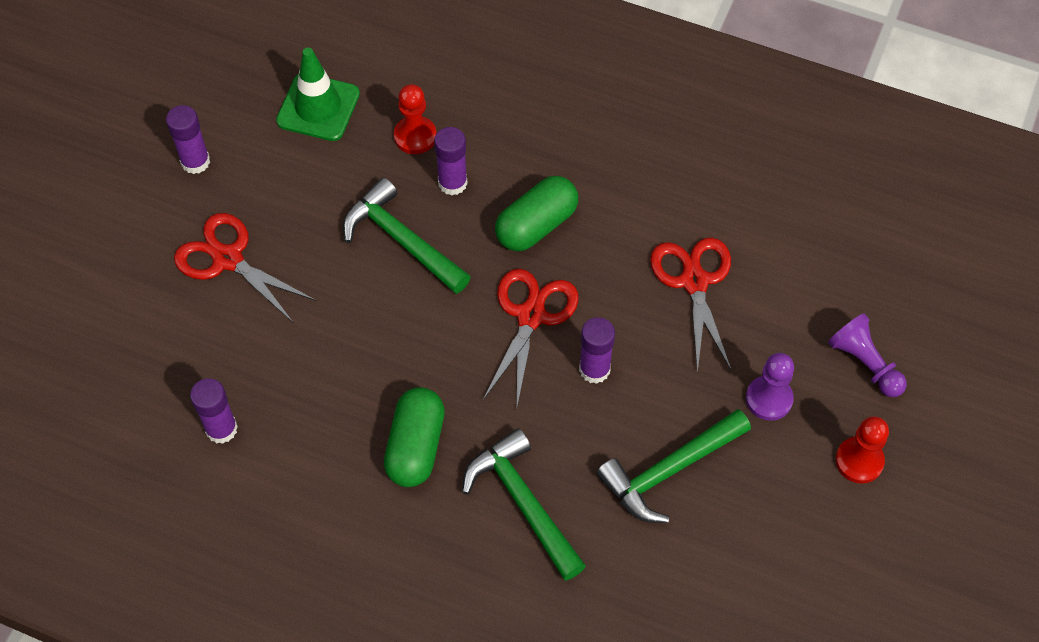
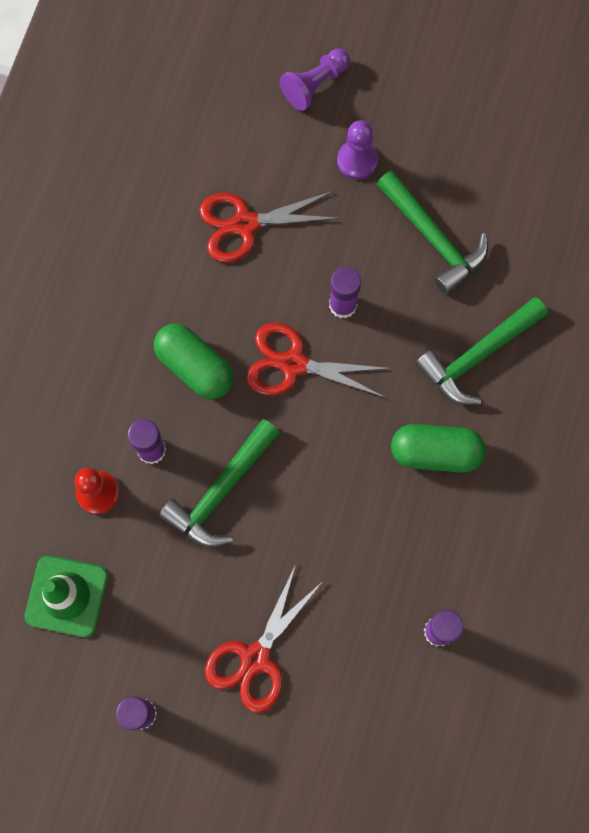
camera: 95 degrees left, 15 degrees up
red pawn [835,416,889,484] -> none

